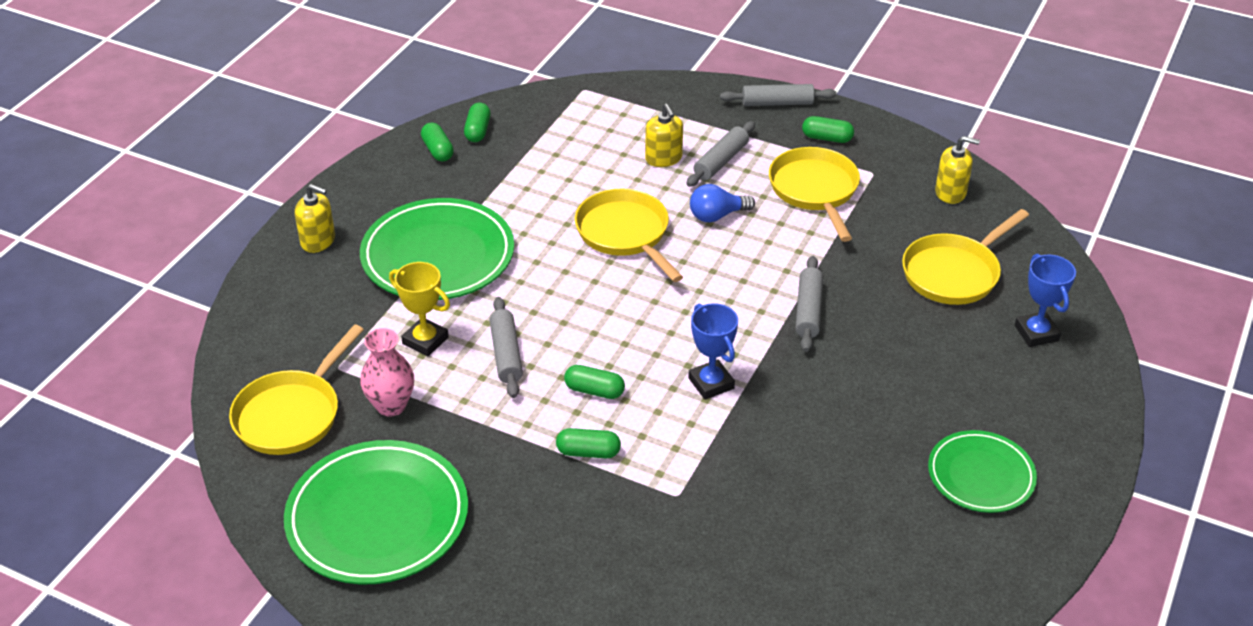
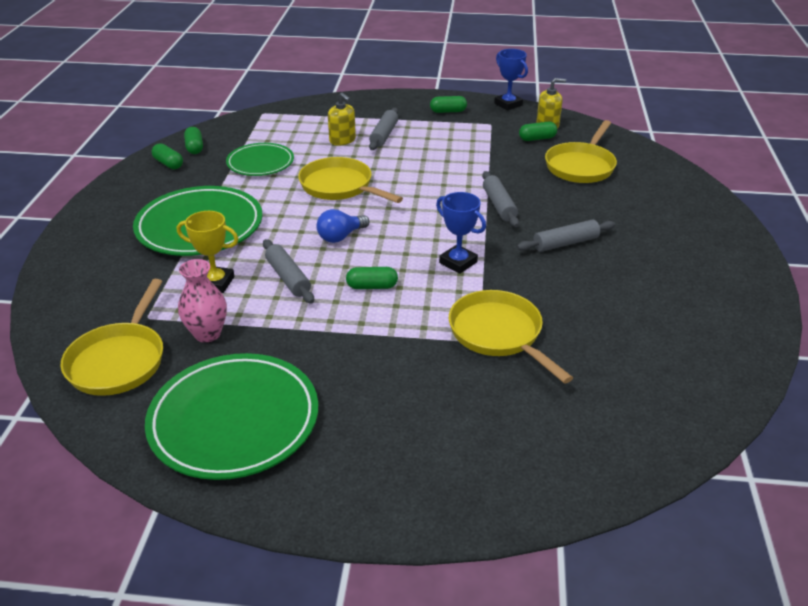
camera: 20 degrees left, 5 degrees down
yellow soap dispenser [295,184,335,253] -> none
green capsule [556,428,621,458] -> green capsule moved to [519,122,557,141]
blue light bulb [690,184,755,222] -> blue light bulb moved to [316,209,369,243]
grey rolling pin [720,84,837,106] -> grey rolling pin moved to [517,219,615,252]
yellow pan [769,147,860,242] -> yellow pan moved to [449,290,573,384]
green plate [928,430,1037,513] -> green plate moved to [226,143,294,176]
blue trophy [1015,254,1076,347] -> blue trophy moved to [494,49,528,110]

